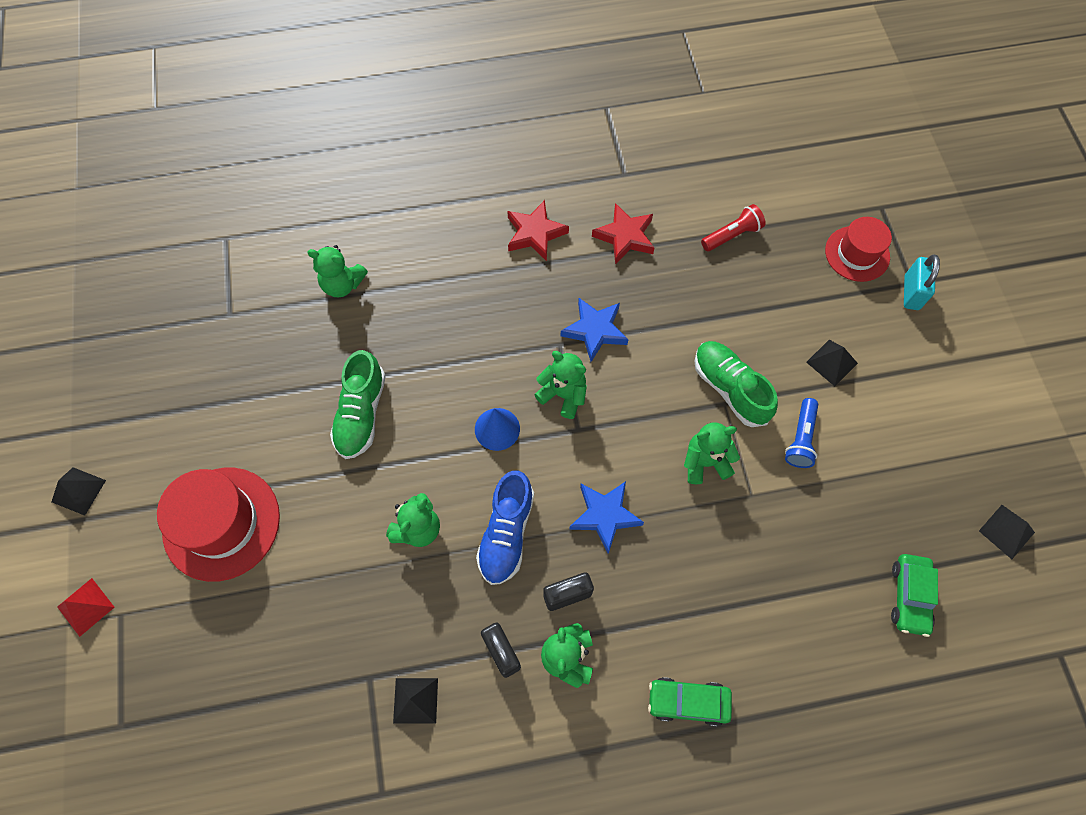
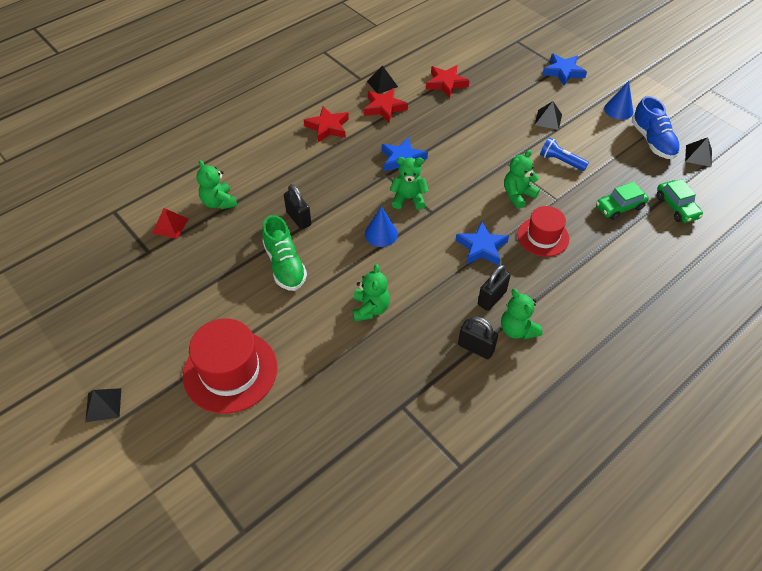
camera: 30 degrees left, 15 degrees down
red pyramid [57,578,115,637] -> red pyramid moved to [152,208,189,239]
green teddy bear [307,245,368,298] -> green teddy bear turned 75 degrees clockwise [196,160,237,210]
black pyramid [393,678,438,723] -> black pyramid moved to [367,65,398,94]
blue shoe [476,471,534,585] -> blue shoe moved to [632,96,680,159]
green car [648,677,732,726] -> green car moved to [596,182,649,220]
green shoe [694,341,778,427] -> none
red flashlight [701,204,766,251] -> red star [426,65,470,98]
blue flashlight [785,398,818,468] -> blue flashlight turned 135 degrees clockwise [540,138,589,171]
red hat [825,217,892,282] -> red hat moved to [518,206,569,257]
turquoise padlock [904,255,940,310] -> blue star [542,54,587,86]
none -> black padlock [284,184,311,229]
none -> blue cone [604,81,633,120]

